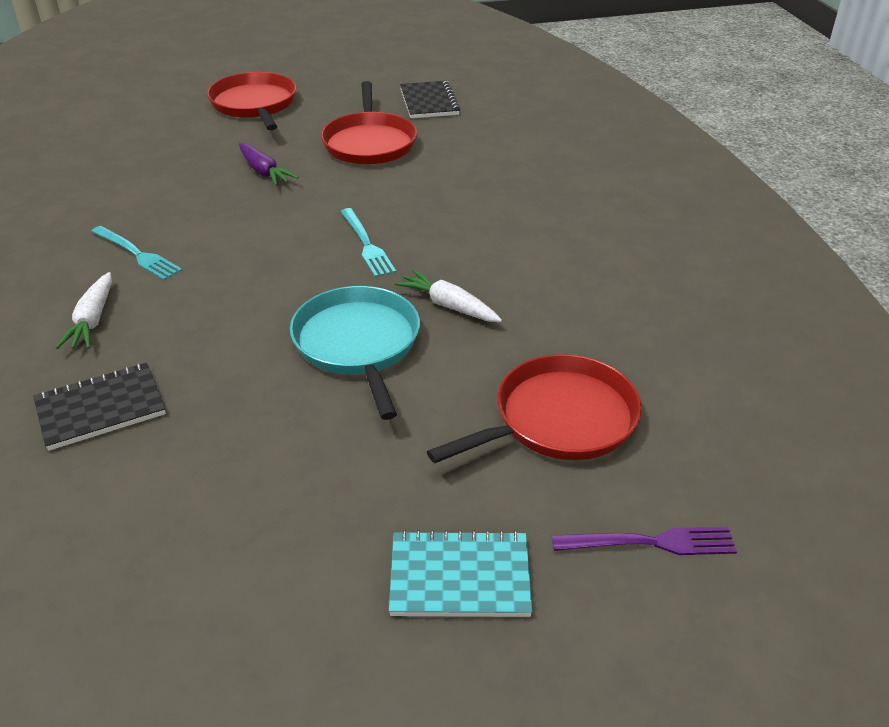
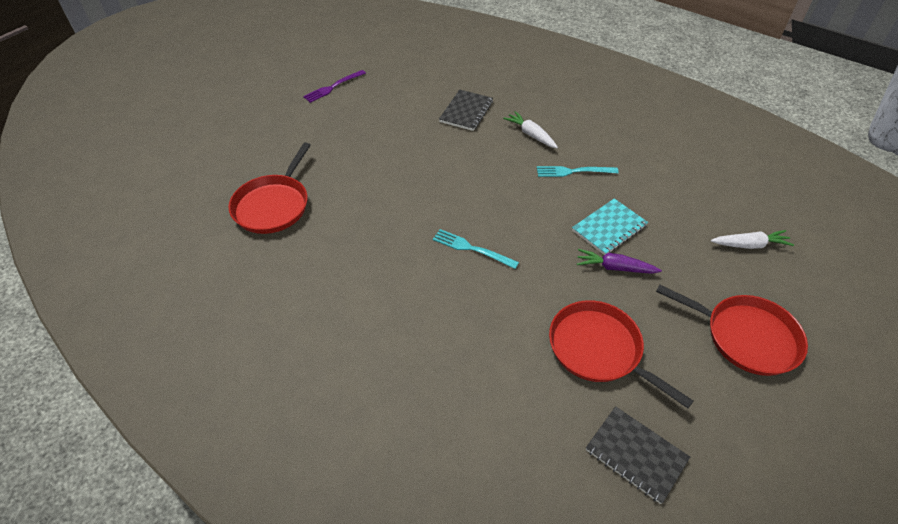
camera: 140 degrees right, 10 degrees up
turquoise pan [290,286,420,420] -> none
turquoise notebook [389,530,532,617] -> turquoise notebook moved to [572,198,648,255]
white carrot [395,269,502,322] -> white carrot moved to [711,230,794,249]
purple fork [552,527,737,555] -> purple fork moved to [303,70,366,103]

